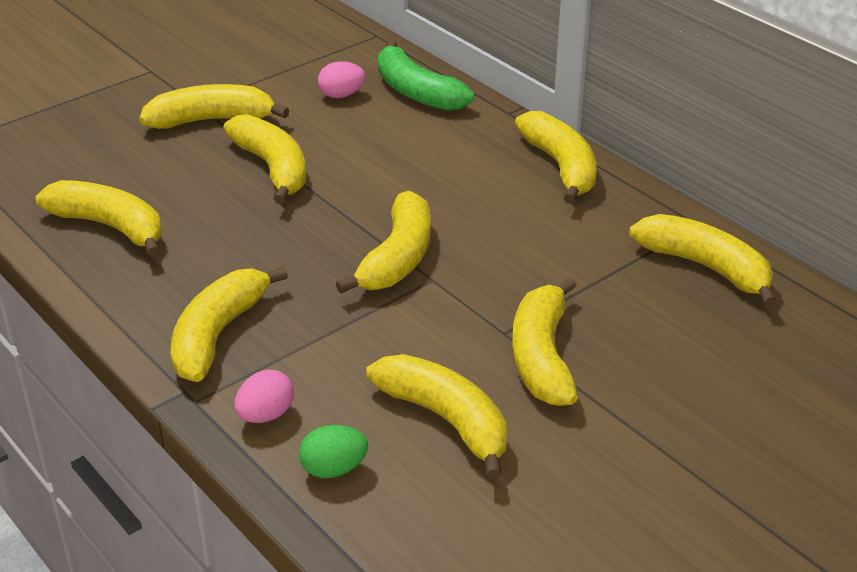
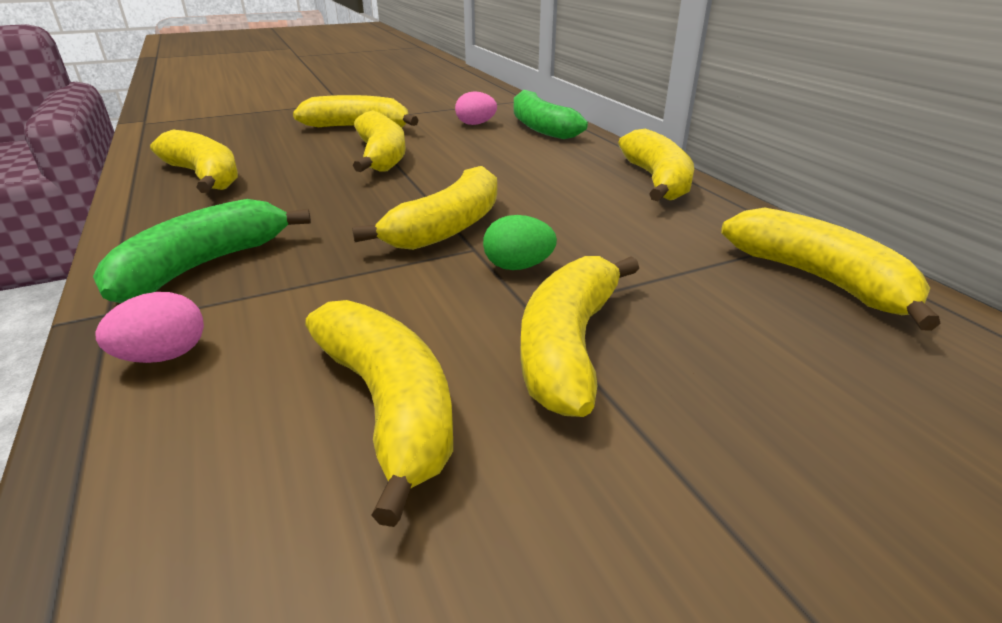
camera: 15 degrees right, 5 degrees down
yellow banana [171,266,288,382] -> green banana [93,199,311,303]
green egg [299,425,368,478] -> green egg moved to [483,215,557,270]

